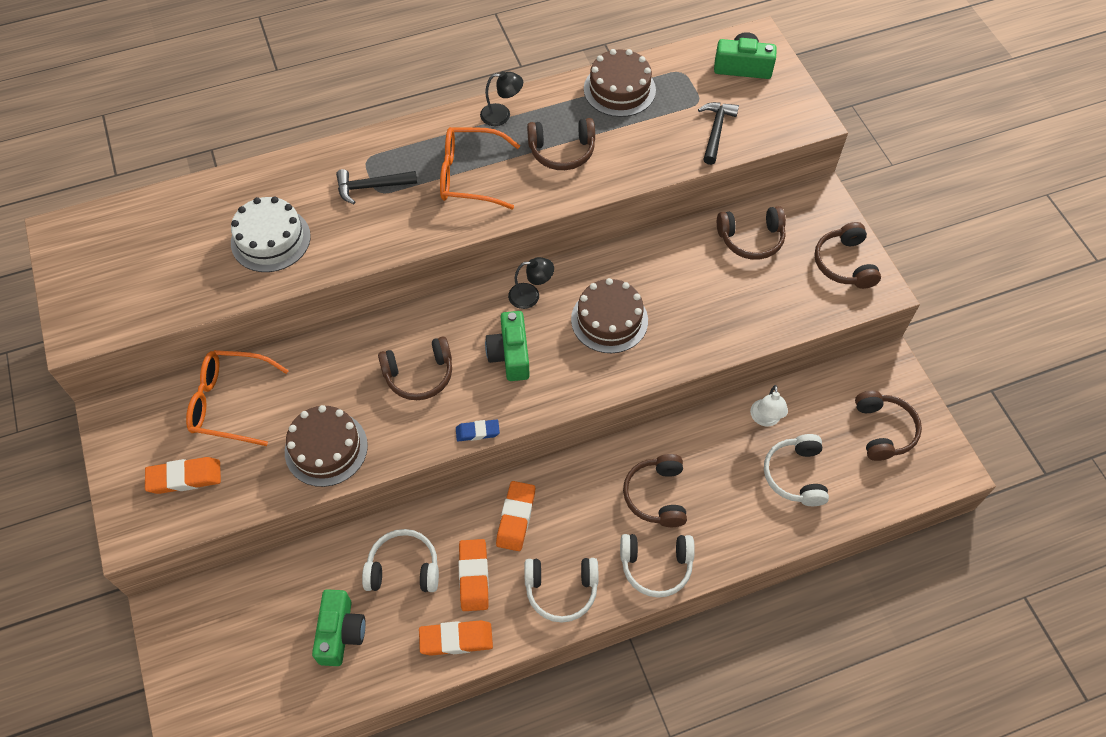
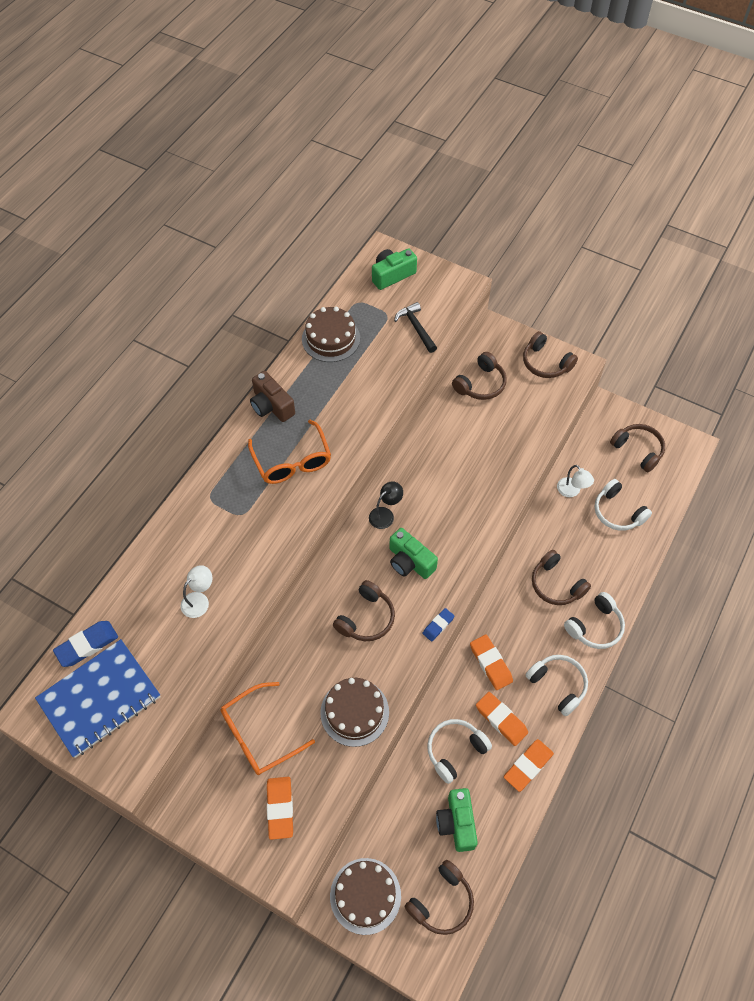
camera: 40 degrees left, 0 degrees up
orange eraser [145,457,221,494] -> orange eraser turned 45 degrees counterclockwise [267,777,293,840]
white cake [231,196,311,272] -> white lamp [181,565,213,618]
green camera [312,589,366,666] -> green camera turned 150 degrees counterclockwise [436,788,478,852]
black hammer [336,169,417,204] -> none
orange glasses [440,127,520,209] -> orange glasses turned 75 degrees counterclockwise [248,420,331,484]
black lamp [480,71,523,126] -> brown camera [250,371,295,422]
white headphones [525,558,598,623] -> white headphones turned 90 degrees counterclockwise [525,655,588,716]
brown headphones [527,118,595,170] -> brown headphones moved to [404,860,474,935]
brown cake [571,278,648,353] -> brown cake moved to [330,858,401,935]
none -> blue notebook [35,639,161,758]
none -> blue eraser [53,621,118,667]

